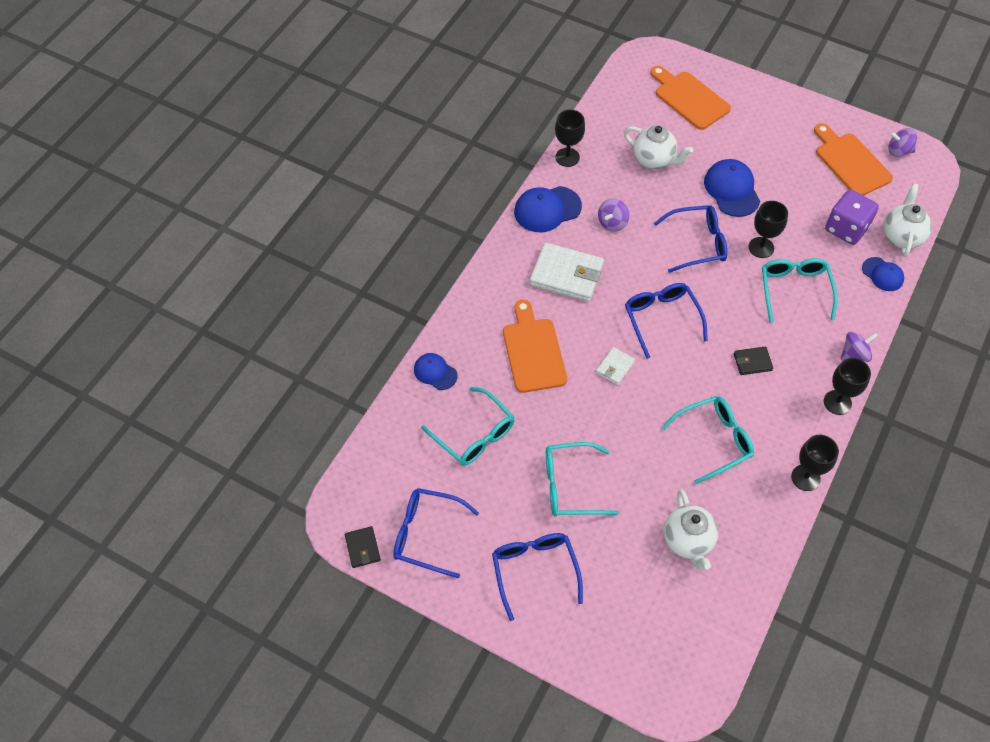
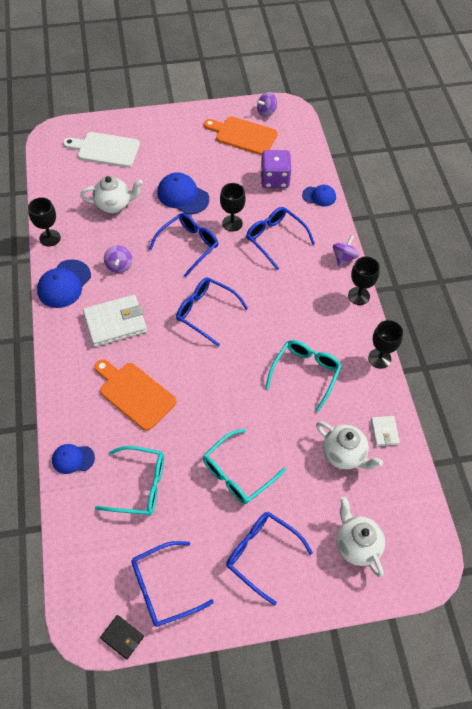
camera: 40 degrees left, 0 degrees up
white wallet [596,347,635,385] -> white wallet moved to [371,416,400,446]
orange cutting board [650,66,731,130] -> white cutting board [63,132,140,167]
black wallet [734,347,773,375] -> none
turquoise glasses [762,258,838,323] -> blue glasses [246,207,315,270]
white teapot [883,183,932,257] -> white teapot moved to [336,496,385,577]

